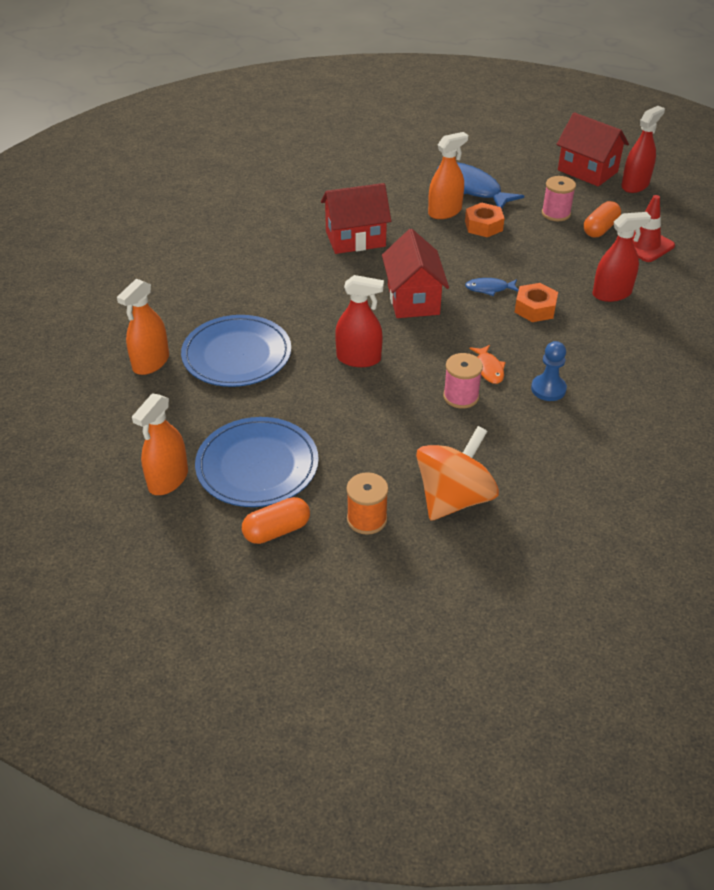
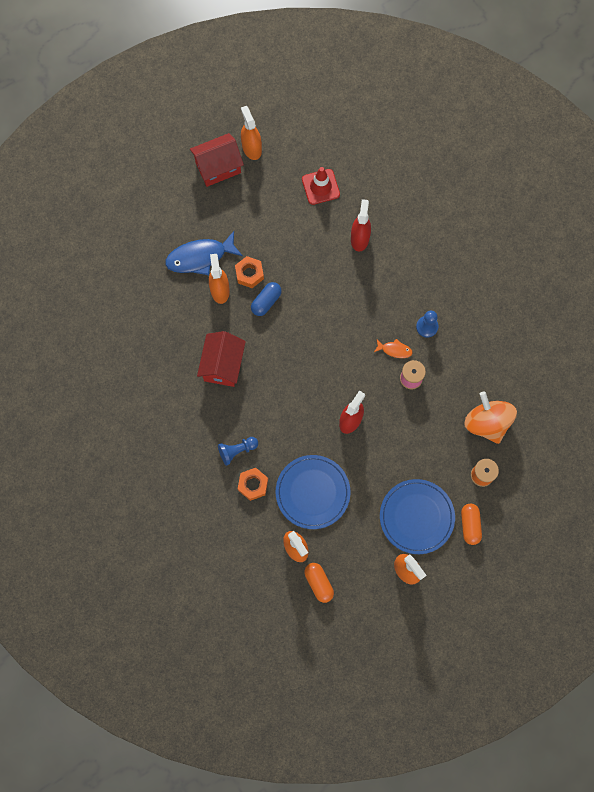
camera: 65 degrees left, 30 degrees up
red house [382,229,449,318] -> none
blue fish [465,278,519,296] -> none
orange nut [515,283,558,322] -> orange nut moved to [238,468,268,501]
pink spool [542,176,576,221] -> none
orange capsule [584,201,621,237] -> orange capsule moved to [304,563,334,603]
red spray bottle [621,106,665,193] -> orange spray bottle [241,106,262,160]
none -> blue pawn [218,437,258,466]
none -> blue capsule [251,282,282,316]

